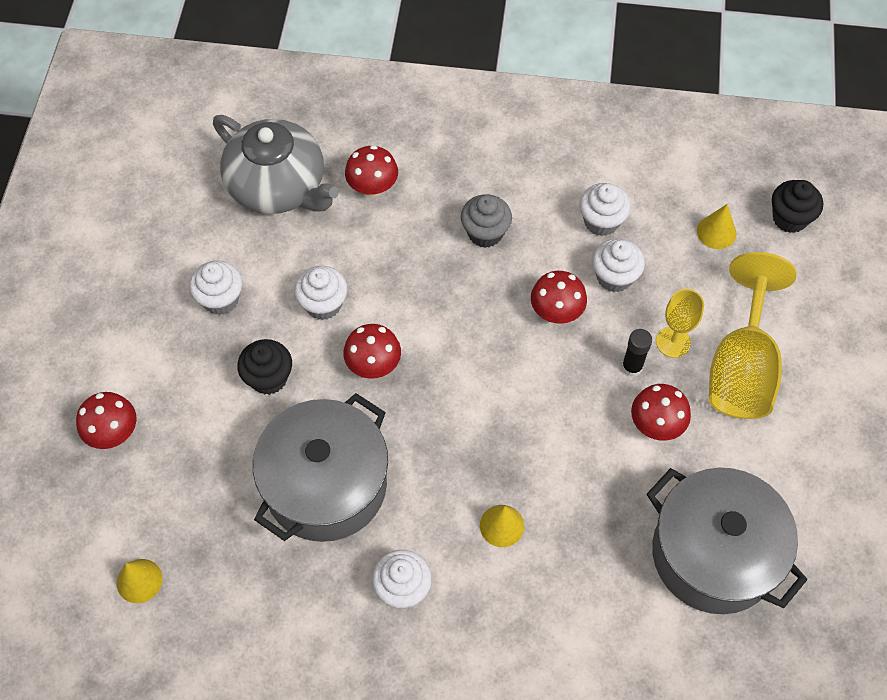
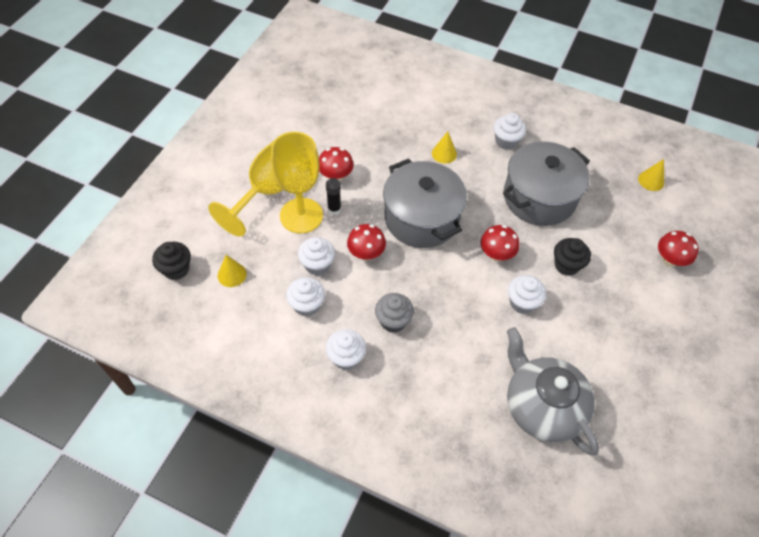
camera: 165 degrees left, 5 degrees down
white cupcake [189,260,243,315] -> white cupcake moved to [326,329,366,370]
red mushroom [345,145,398,197] -> none
grey pot [646,468,807,614] -> grey pot moved to [383,158,467,248]
yellow goblet [656,289,704,358] -> yellow goblet [271,132,323,234], size x1.90

